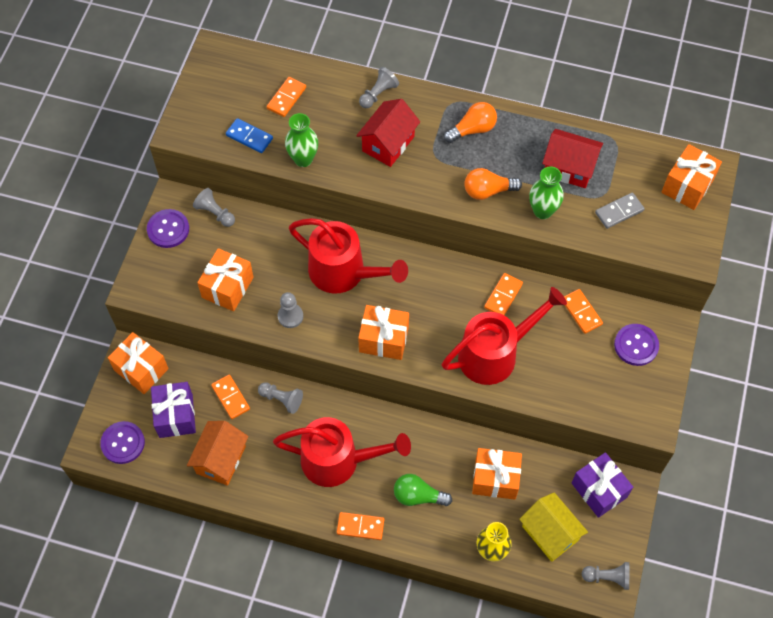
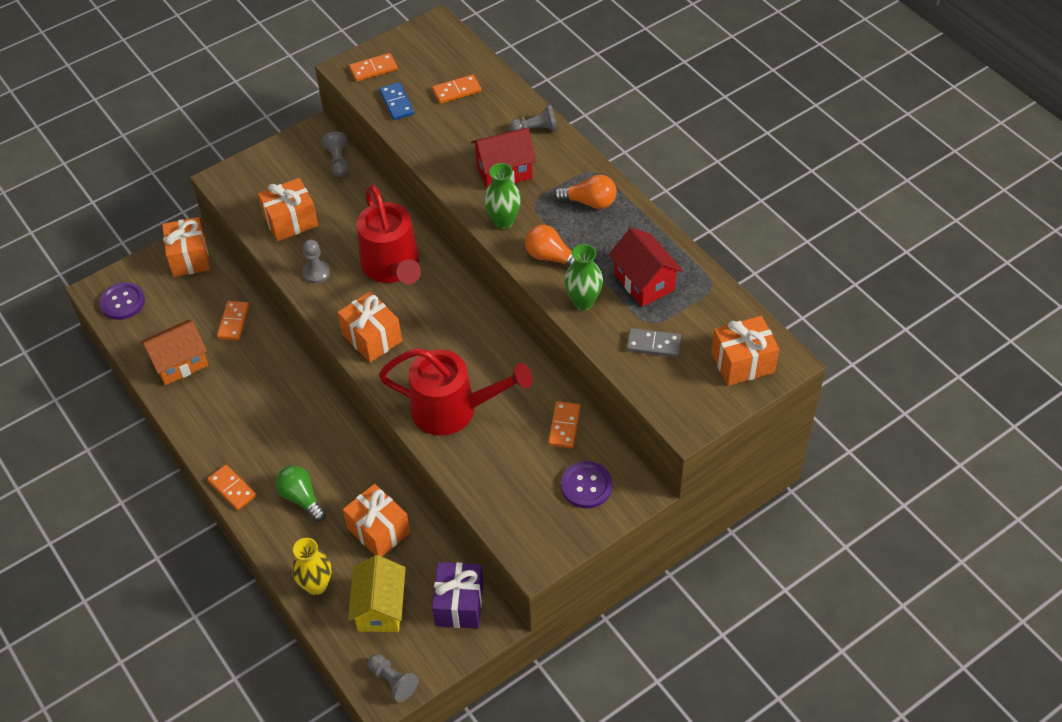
camera: 40 degrees right, 10 degrees down
purple button [147,209,189,248] -> none
purple gift [151,382,196,438] -> none
grey pawn [258,382,303,414] -> none
red watering can [273,417,411,487] -> none
green vase [285,113,318,167] -> green vase moved to [484,163,521,229]
orange domino [484,273,523,315] -> orange domino moved to [349,53,398,82]

